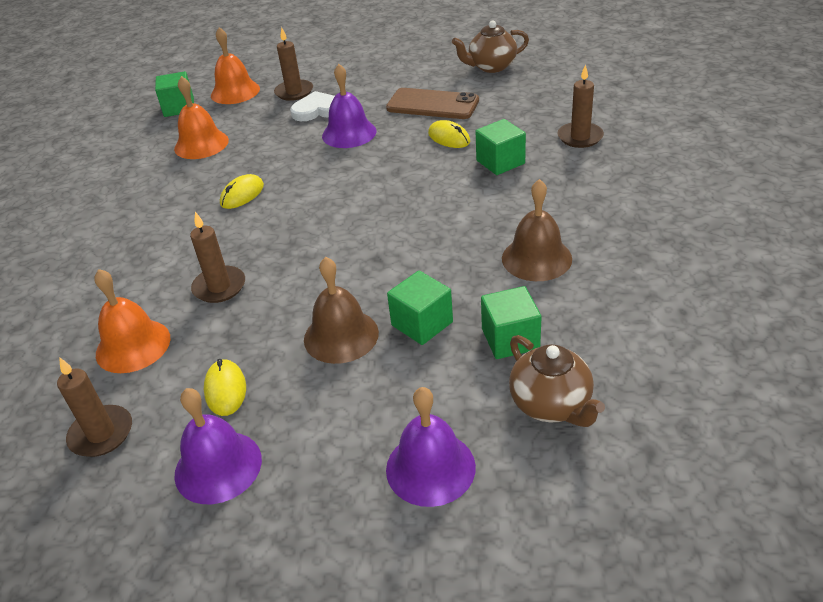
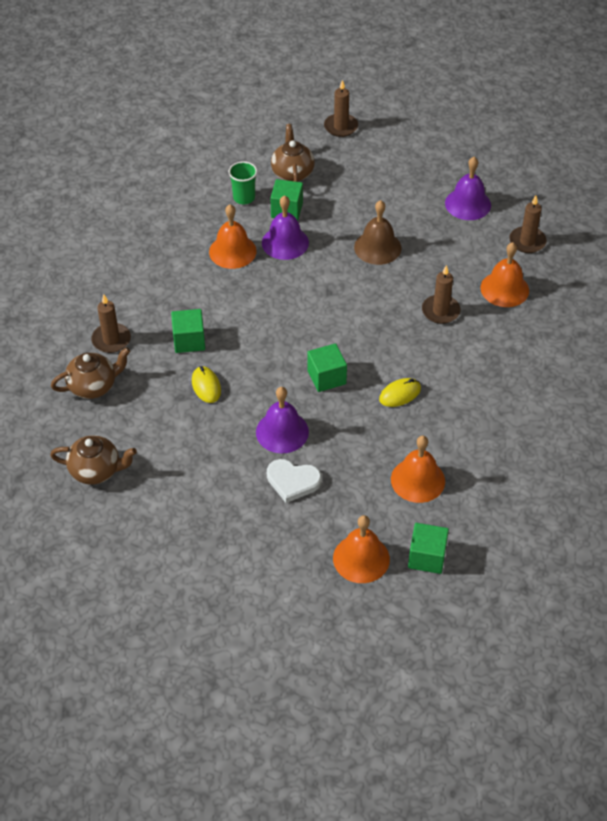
camera: 160 degrees left, 10 degrees up
yellow mouse [204,359,246,416] -> none
brown candle [274,27,313,101] -> brown candle moved to [324,80,358,137]
brown phone [386,88,479,119] -> none
purple bell [386,387,476,507] -> purple bell moved to [262,195,309,260]
green cube [387,271,453,345] -> green cube moved to [307,343,347,392]
brown bell [502,179,572,281] -> orange bell [209,204,257,269]
none -> brown teapot [51,347,130,399]
none -> green cup [228,161,257,204]

